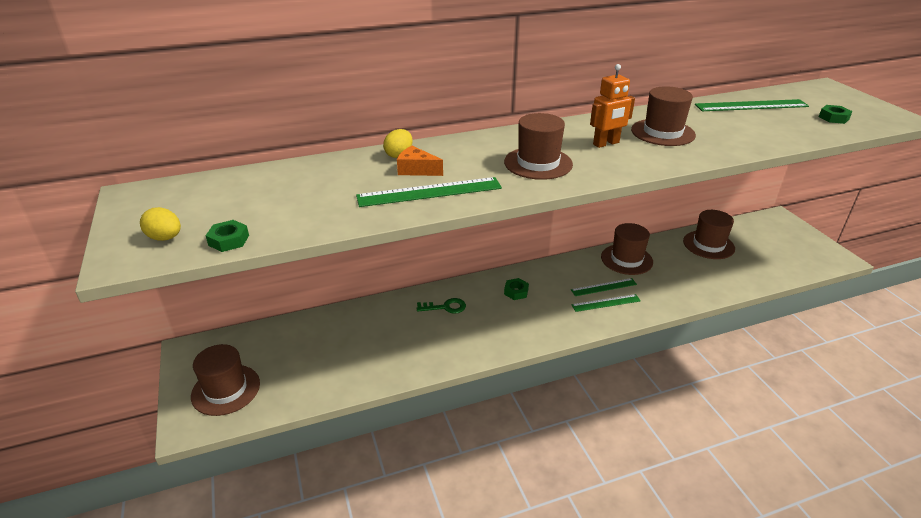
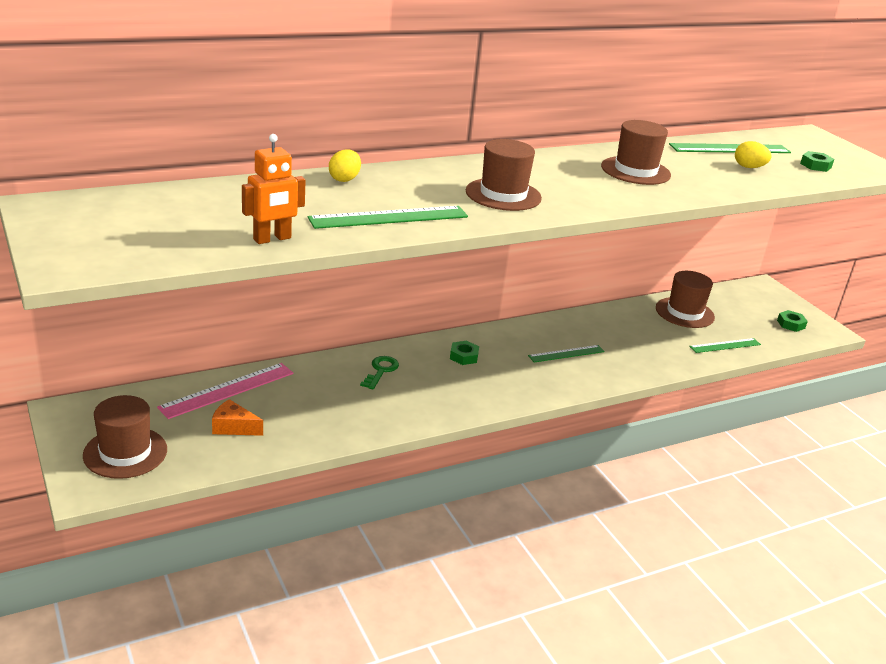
camera: 10 degrees left, 5 degrees down
yellow egg [140,207,181,241] -> yellow egg moved to [735,141,771,168]
green nut [205,220,249,252] -> green nut moved to [777,310,808,332]
orange cheese [397,146,443,176] -> orange cheese moved to [212,399,263,436]
green key [416,298,466,314] -> green key turned 60 degrees counterclockwise [360,356,399,390]
green ruler [571,294,641,312] -> green ruler moved to [689,338,761,353]
orange robot [590,64,635,148] -> orange robot moved to [242,134,306,244]
brown hat [601,223,653,275] -> none
none -> pink ruler [157,363,293,419]

